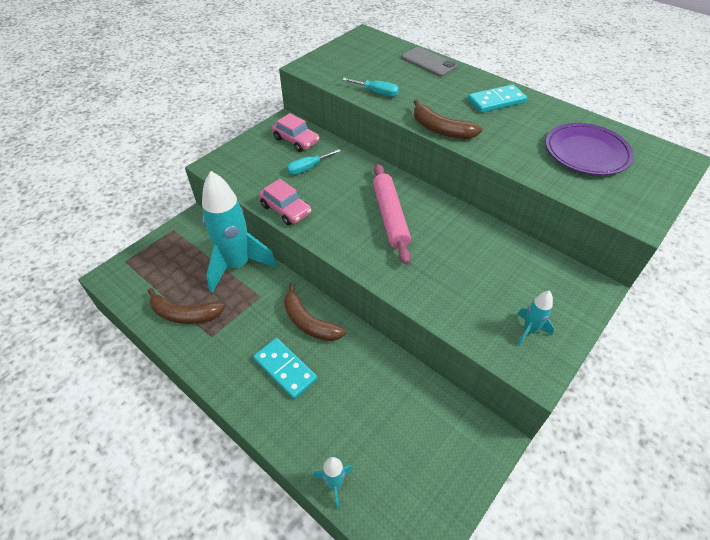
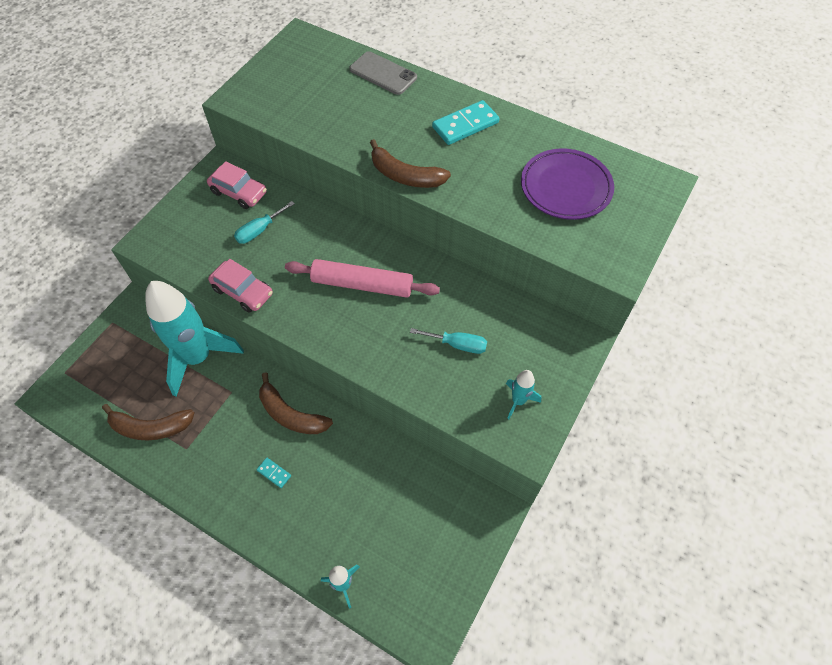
camera: 10 degrees left, 10 degrees up
turquoise domino [253,338,318,399] -> turquoise domino [257,458,291,488], size x0.48
turquoise screwdriver [342,78,399,97] -> turquoise screwdriver moved to [410,328,487,354]
pink rolling pin [373,164,411,264] -> pink rolling pin turned 60 degrees counterclockwise [285,259,440,298]

